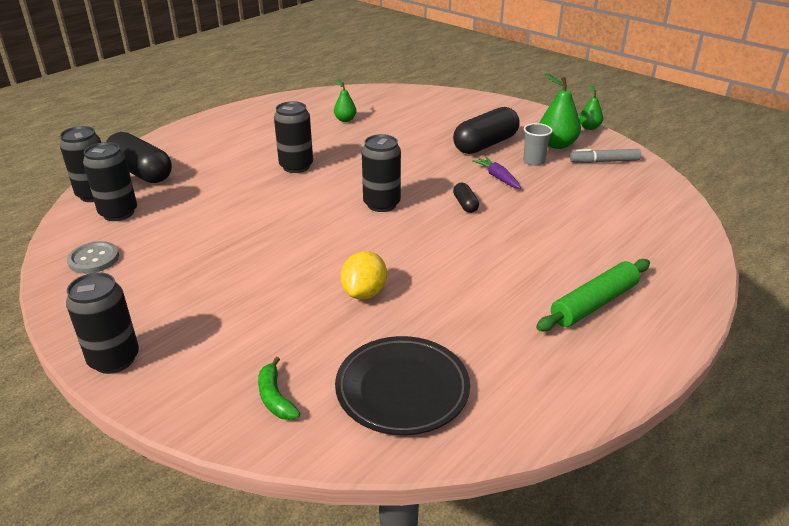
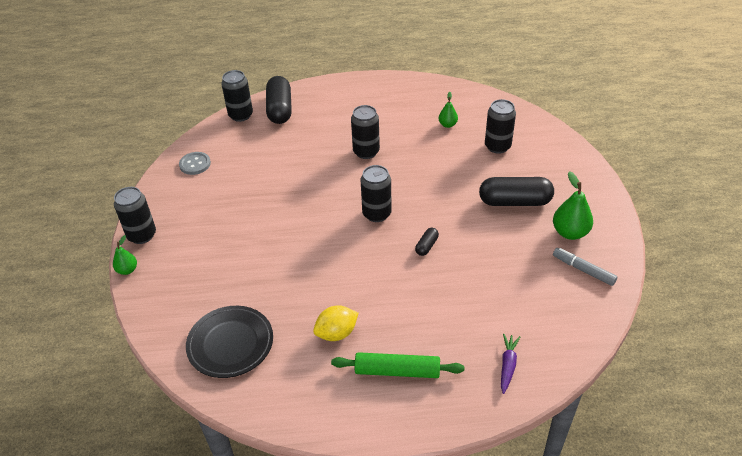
camera: 45 degrees right, 10 degrees up
black can [83,142,137,221] -> black can moved to [485,99,516,154]
green banana [258,357,300,420] -> none
yellow lemon [341,251,387,300] -> yellow lemon moved to [313,305,359,341]
purple carrot [472,157,521,189] -> purple carrot moved to [501,334,520,394]
grey cup [523,123,553,166] -> none
green pear [579,86,603,130] -> green pear moved to [113,235,137,275]

